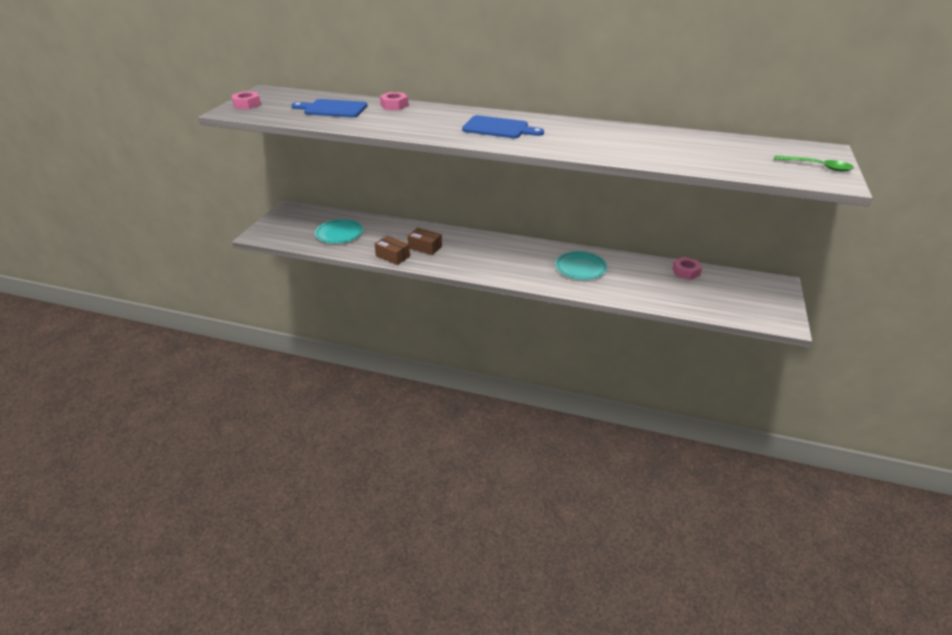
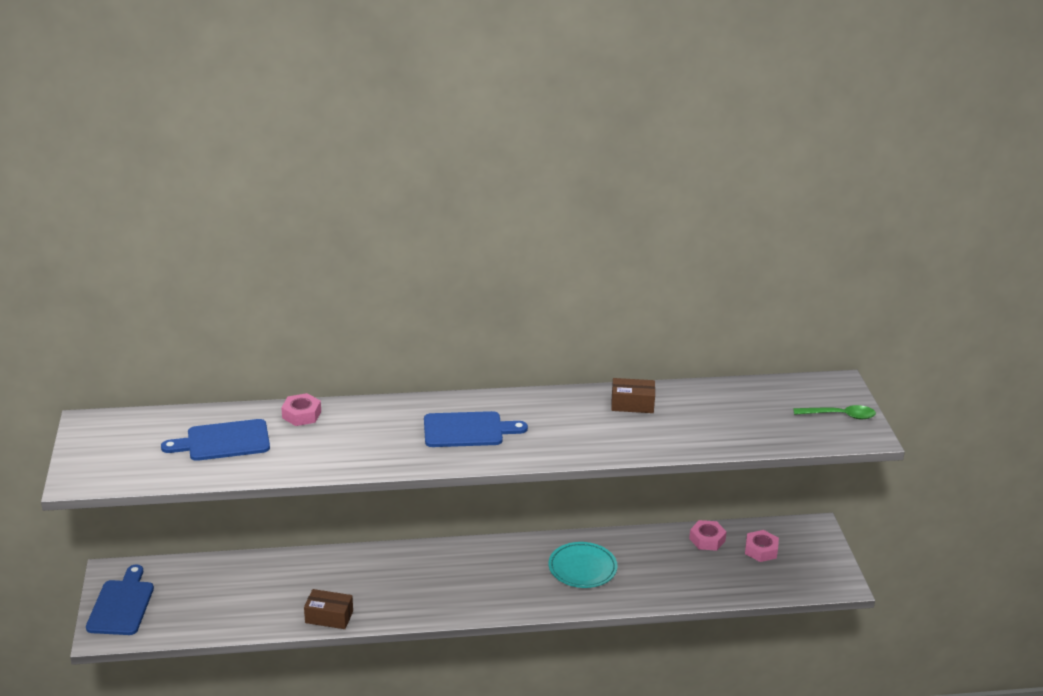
camera: 25 degrees left, 5 degrees down
pink nut [231,91,261,109] -> pink nut moved to [745,530,779,562]
turquoise plate [315,219,363,243] -> none
brown box [407,228,442,255] -> brown box moved to [611,378,655,413]
none -> blue cutting board [86,565,154,635]

